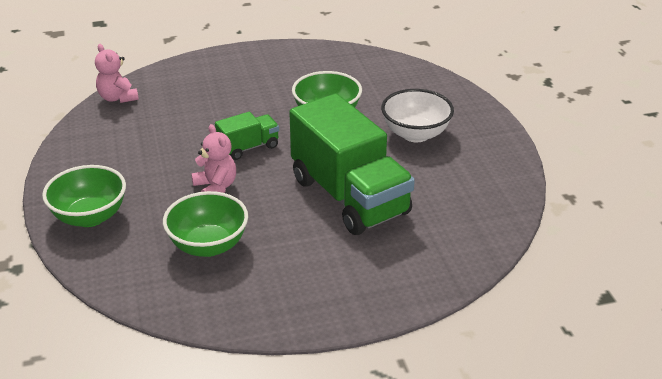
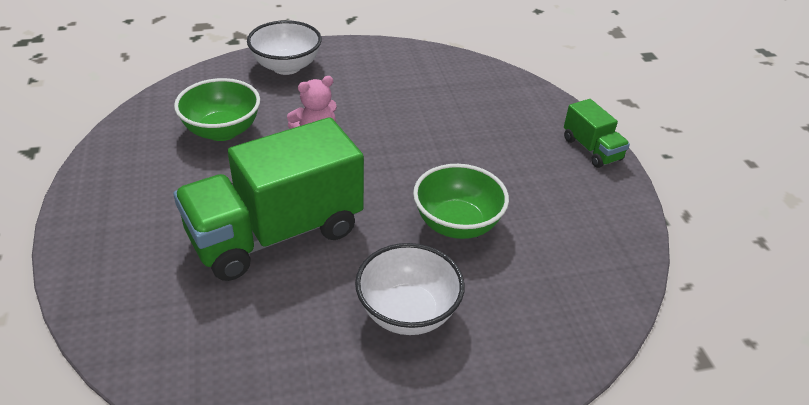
camera: 90 degrees right, 5 degrees up
green bowl [42,165,126,227] -> white bowl [247,20,322,75]
pink teddy bear [95,44,139,103] -> none
green truck [215,112,279,160] -> green truck moved to [564,99,630,168]

